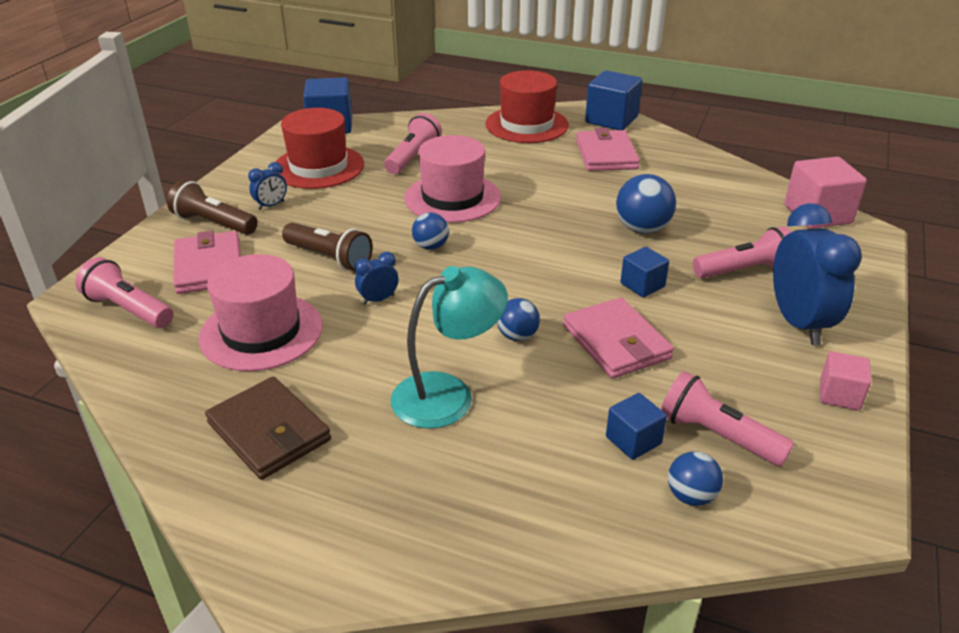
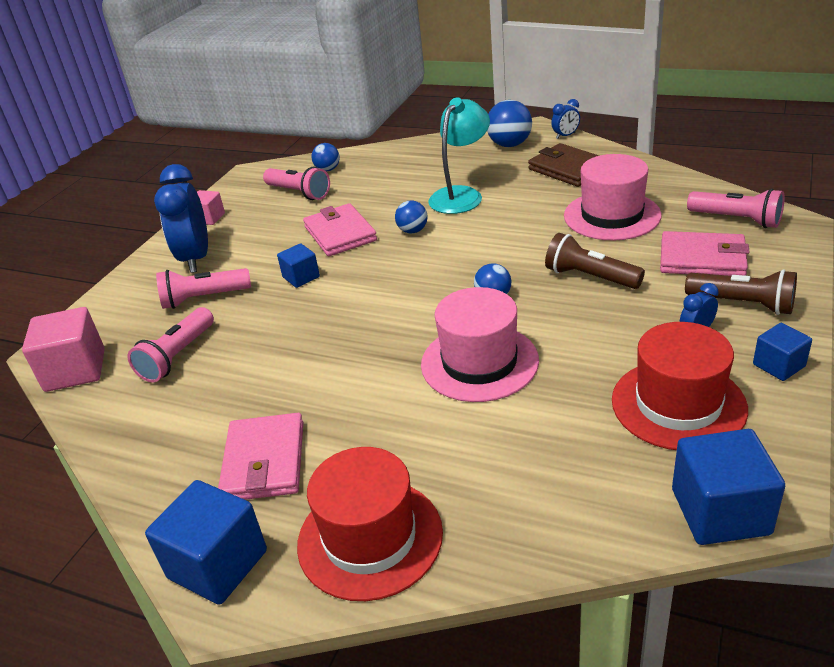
camera: 175 degrees left, 0 degrees up
pink wallet [173,230,241,294] -> pink wallet turned 60 degrees counterclockwise [660,231,750,276]
blue clock [355,252,398,305] -> blue clock moved to [551,99,580,139]
pink flashlight [384,113,442,174] -> pink flashlight moved to [128,307,214,383]
turquoise lamp [391,266,508,429] -> turquoise lamp turned 150 degrees clockwise [428,97,490,214]
blue cube [606,393,667,460] -> blue cube moved to [753,323,812,381]
blue ball [616,174,676,234] -> blue ball moved to [487,100,532,147]

